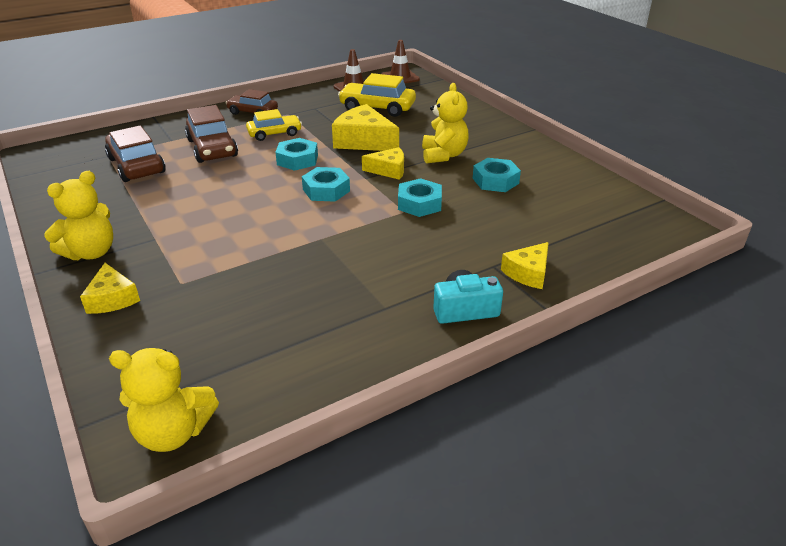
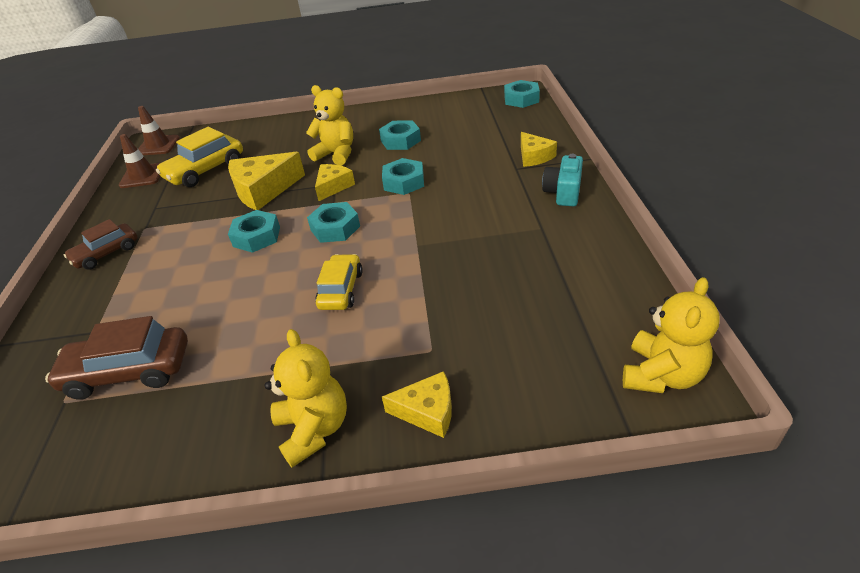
camera: 60 degrees left, 5 degrees up
brown car [185,105,238,163] -> none
yellow car [246,109,302,141] -> yellow car moved to [315,254,363,310]
none -> turquoise nut [504,80,540,108]

